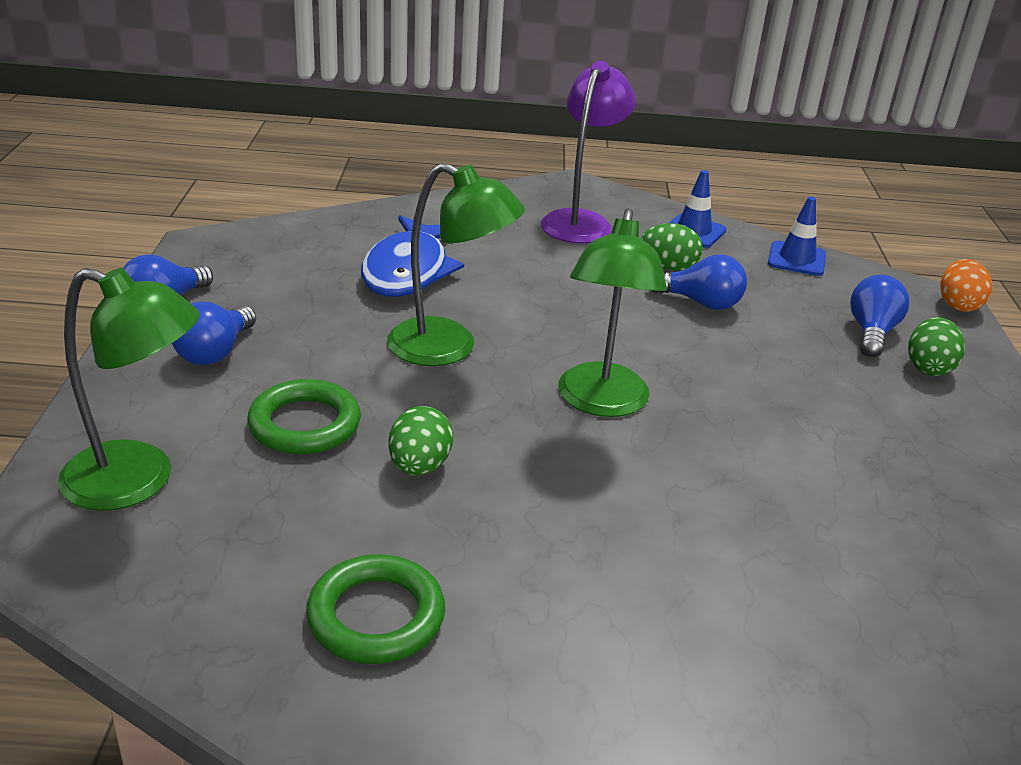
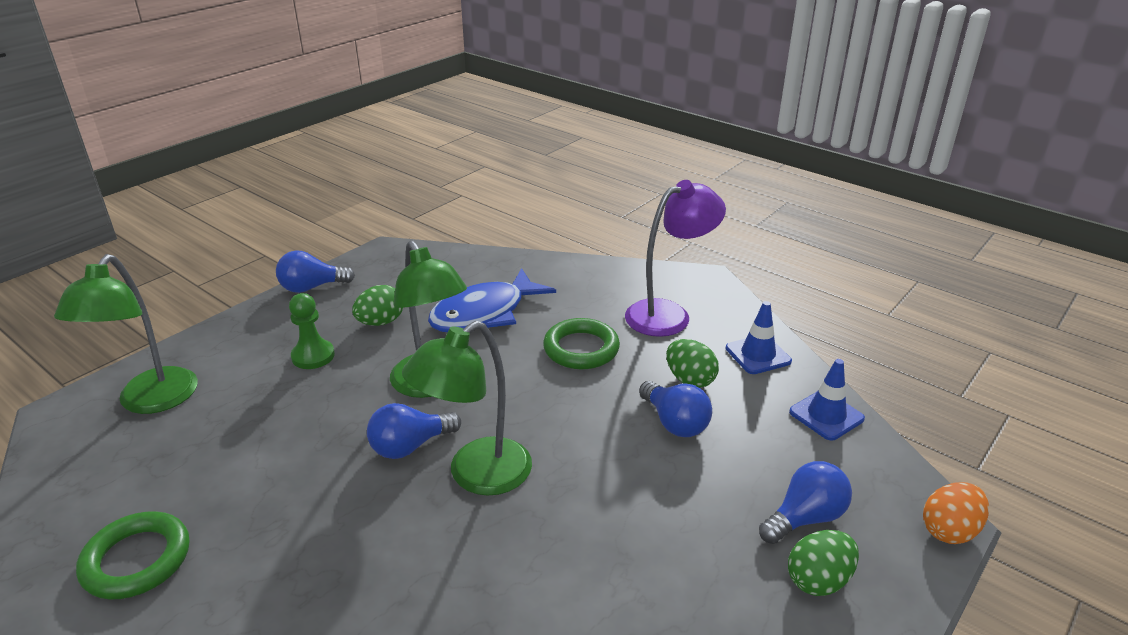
camera: 40 degrees right, 0 degrees up
green lamp [58,268,200,511] -> green lamp turned 45 degrees clockwise [54,254,198,414]
blue light bulb [172,302,256,365] -> blue light bulb moved to [367,403,461,459]
green ring [247,379,361,455] -> green ring moved to [543,318,620,369]
green egg [388,406,453,476] -> green egg moved to [352,285,403,326]
none -> green pawn [289,293,335,369]

